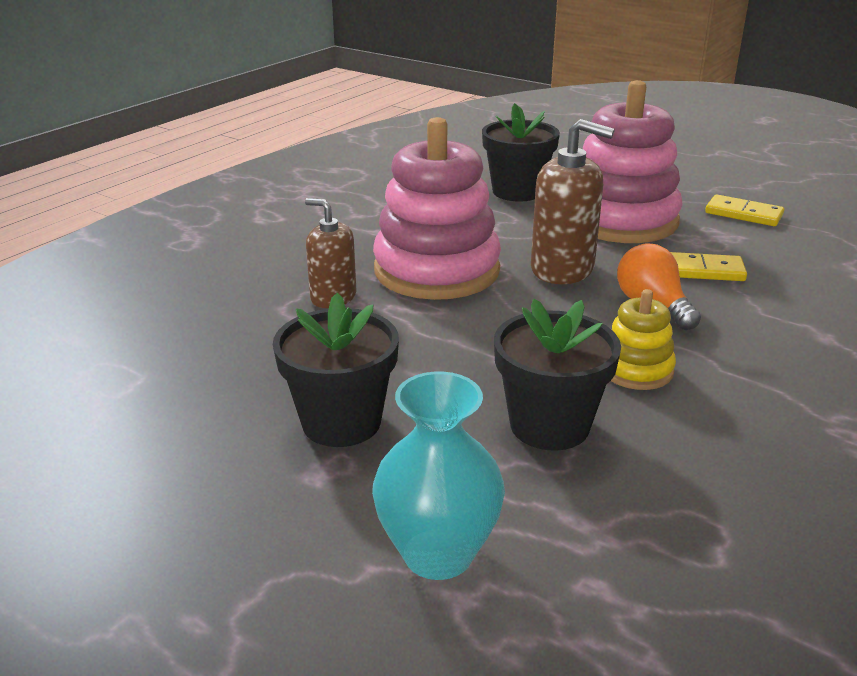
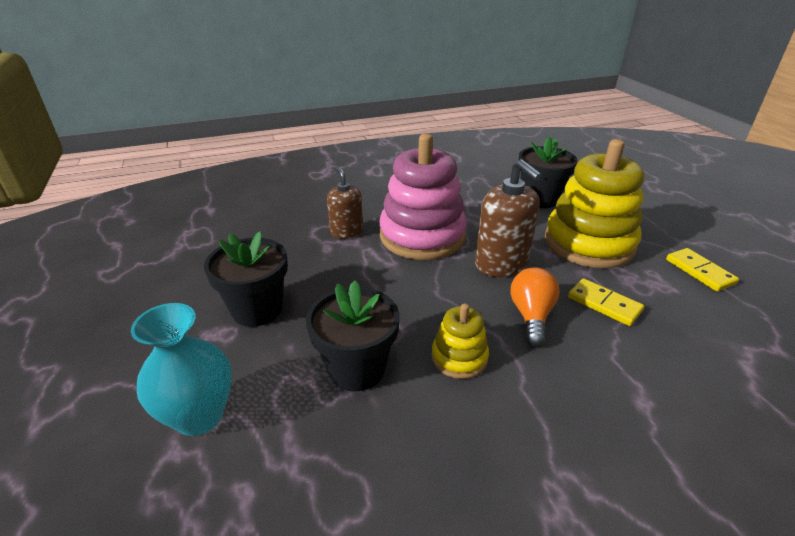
camera: 35 degrees right, 5 degrees up
pink stacking toy [583,80,683,243] -> yellow stacking toy [545,139,644,268]

